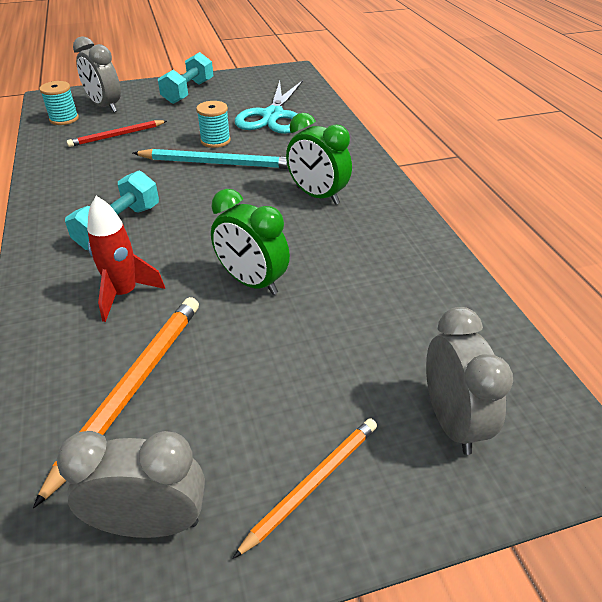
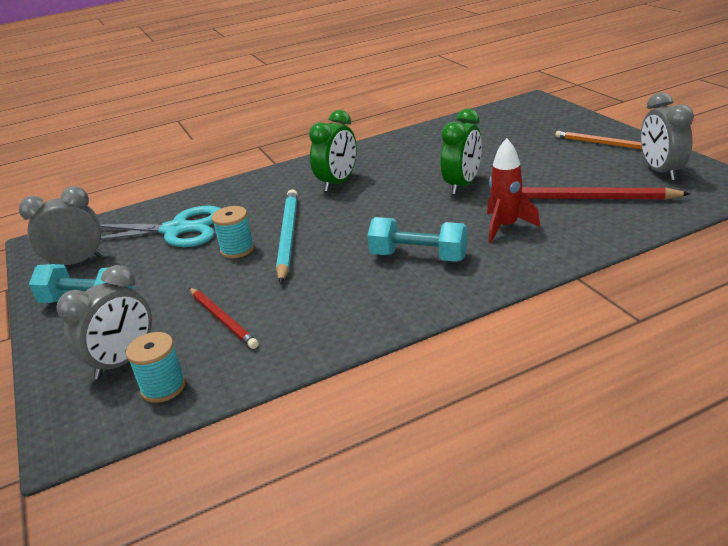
camera: 95 degrees left, 10 degrees down
orange pencil [33,297,199,508] -> red pencil [522,187,691,200]
grey clock [426,307,513,455] -> grey clock moved to [19,186,103,265]

